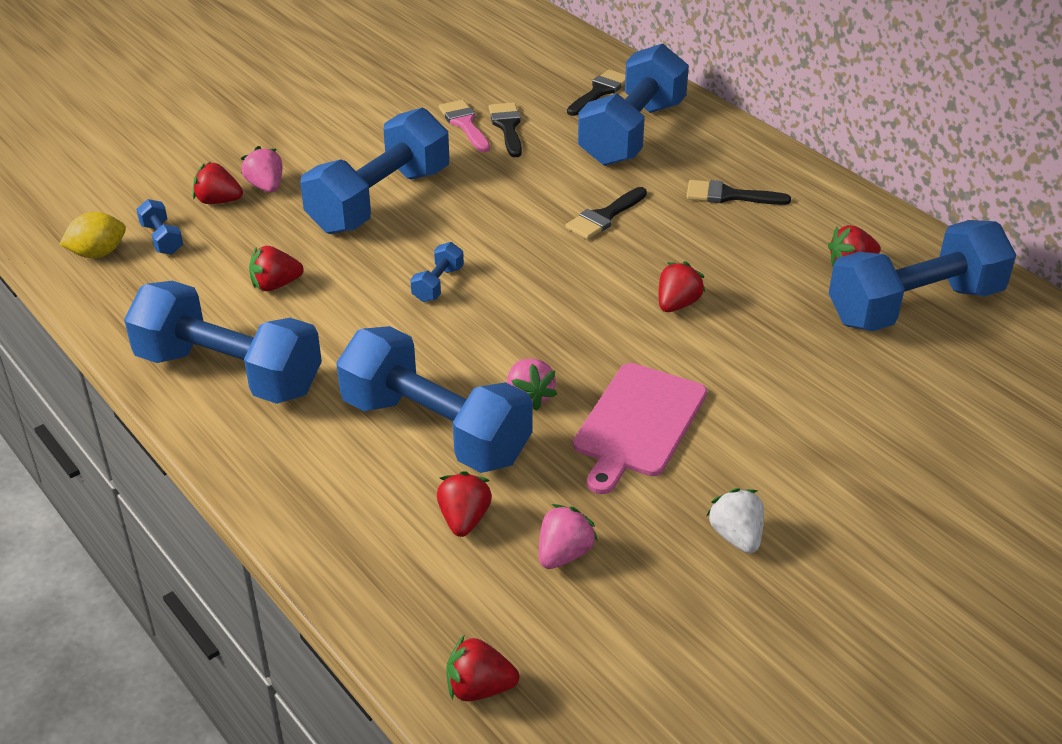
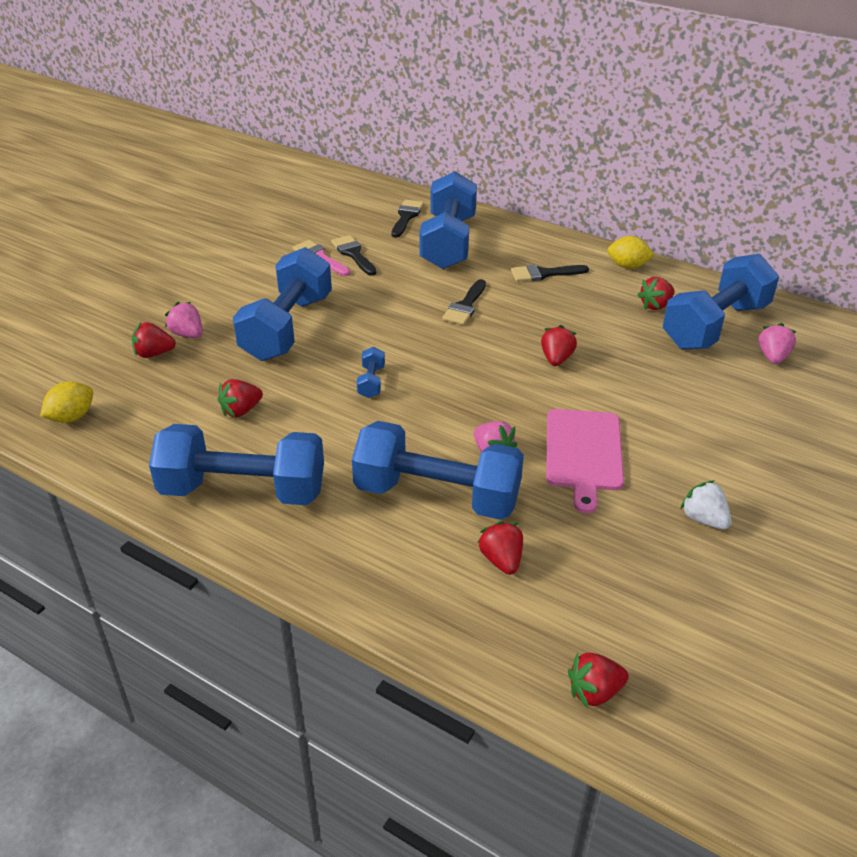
camera: 20 degrees left, 0 degrees up
blue dumbbell [136,199,183,255] -> none
pink strawberry [539,504,598,569] -> pink strawberry moved to [758,323,797,364]
none -> yellow lemon [607,236,654,269]

